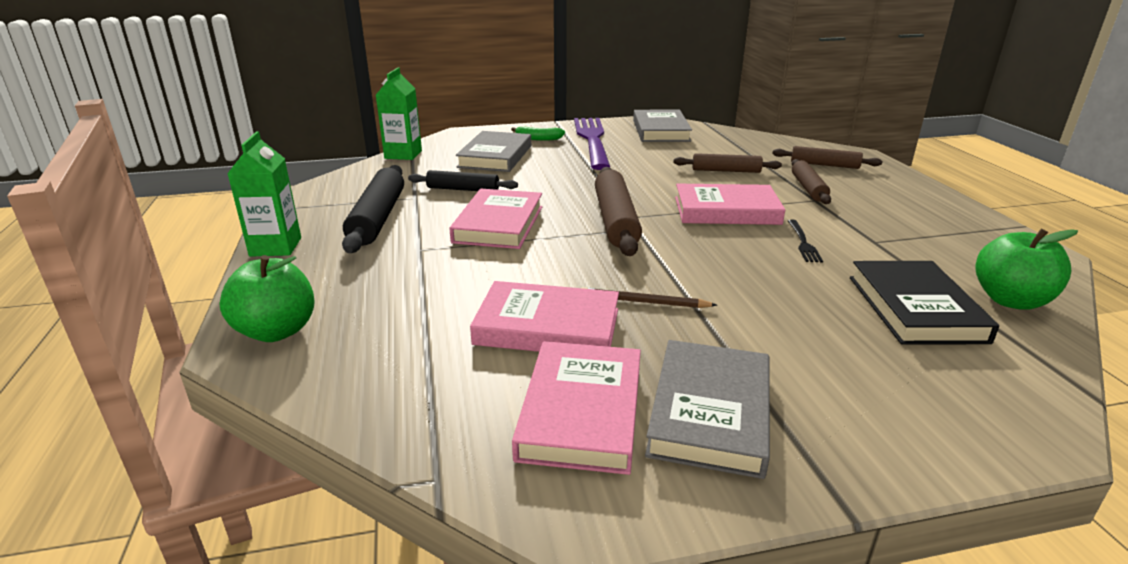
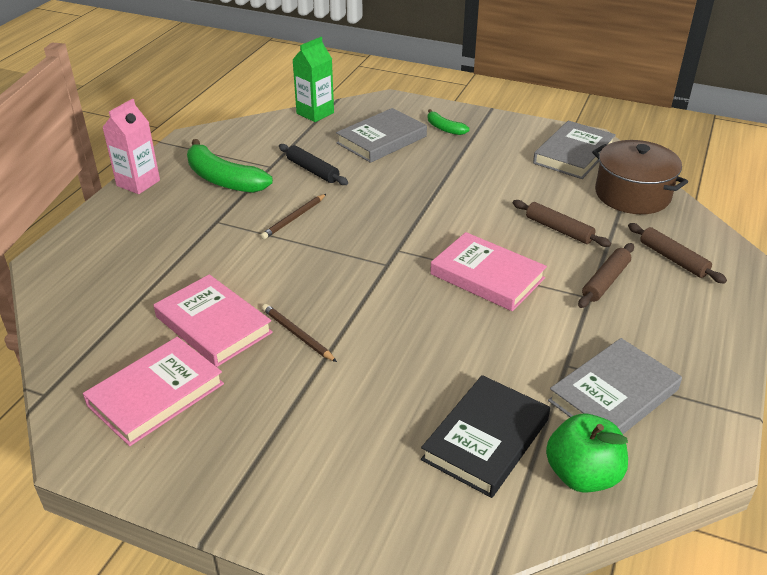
camera: 35 degrees right, 10 degrees up
green apple [219,255,315,342] -> none
green carton [227,131,301,257] -> pink carton [102,99,160,194]
black rolling pin [342,165,404,253] -> green banana [187,139,273,193]
pink book [449,189,542,249] -> brown pencil [260,194,326,239]
purple fork [574,118,610,170] -> none
brown rolling pin [595,167,642,256] -> none
grey book [645,340,770,479] -> grey book moved to [548,338,682,434]
black fork [788,220,823,262] -> none
none -> brown pot [592,140,688,214]

